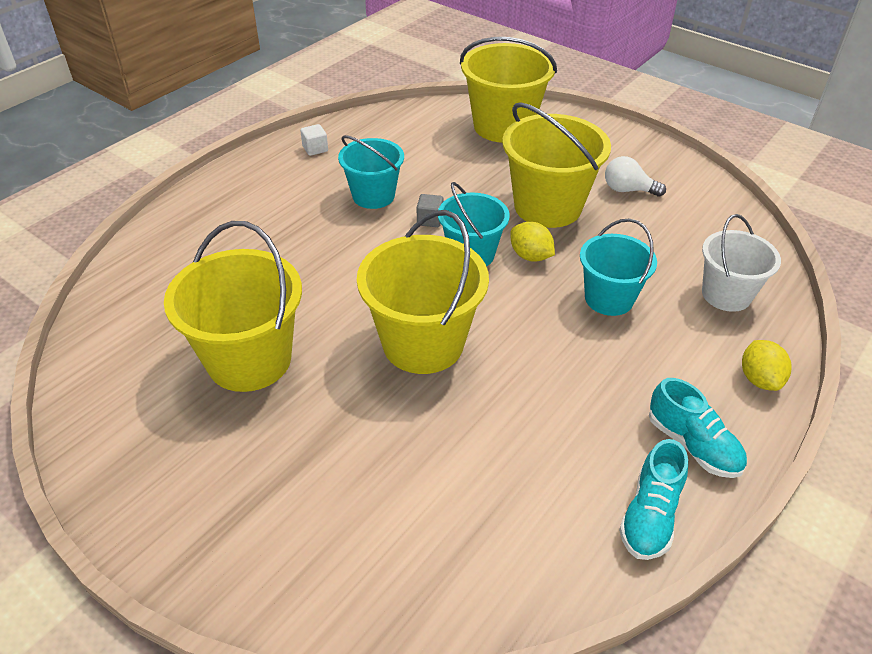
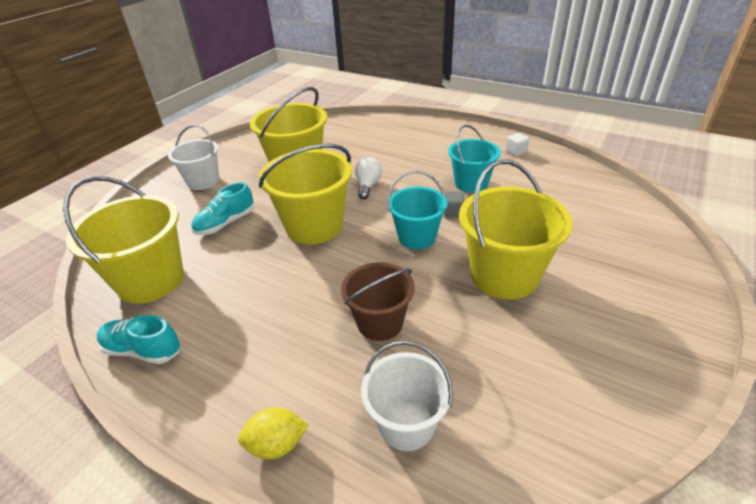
camera: 85 degrees right, 5 degrees down
yellow bucket [460,37,557,143] -> yellow bucket moved to [63,176,184,304]
yellow lemon [510,222,555,262] -> none
turquoise bucket [580,219,657,316] -> brown bucket [341,262,415,341]
white light bulb [605,156,666,197] -> white light bulb moved to [355,157,382,199]
turquoise shoe [649,378,747,478] -> turquoise shoe moved to [191,182,254,235]
none -> white bucket [168,125,219,190]

